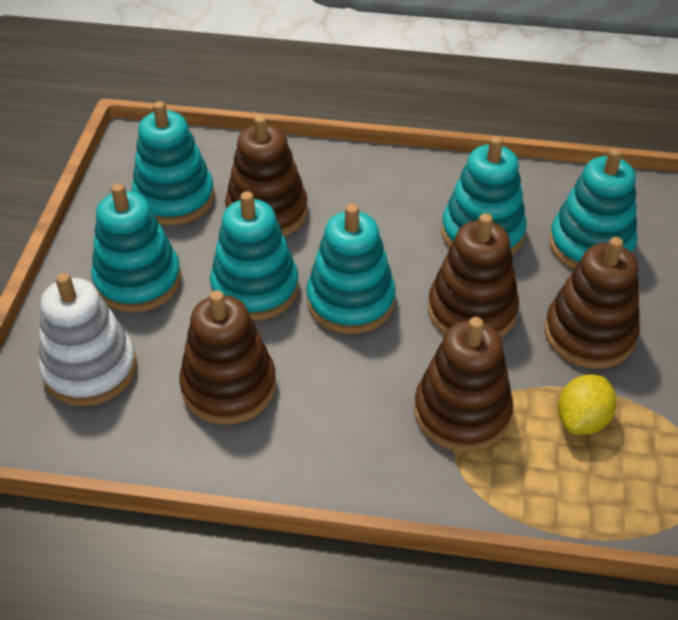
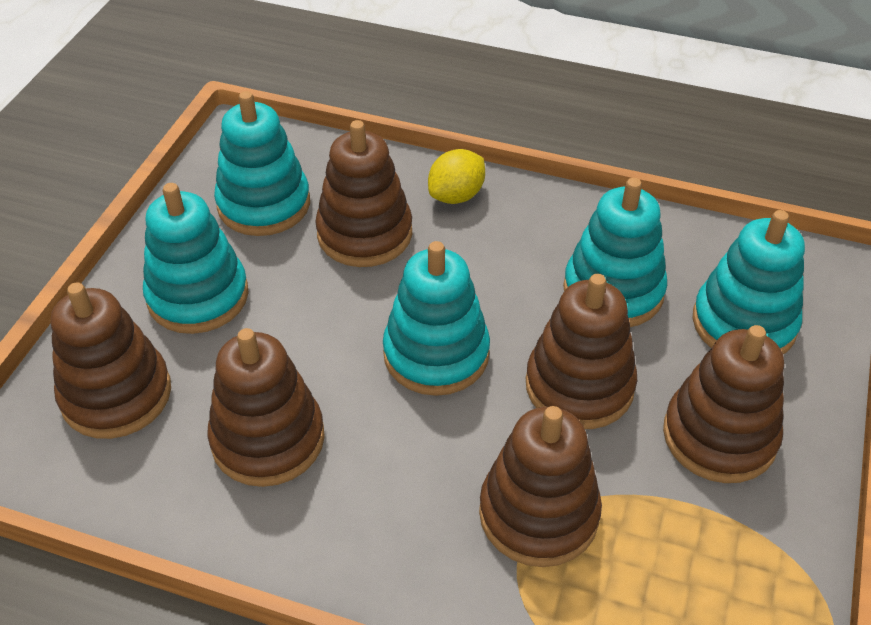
camera: 10 degrees right, 0 degrees up
white stacking toy [39,273,137,406] -> brown stacking toy [51,282,171,439]
turquoise stacking toy [210,191,299,321] -> none
yellow lemon [558,374,617,435] -> yellow lemon moved to [428,149,485,204]

